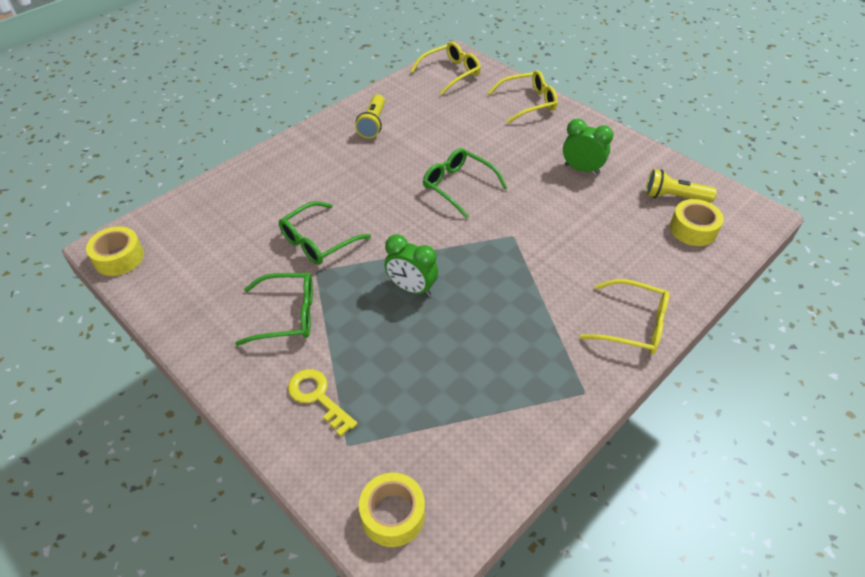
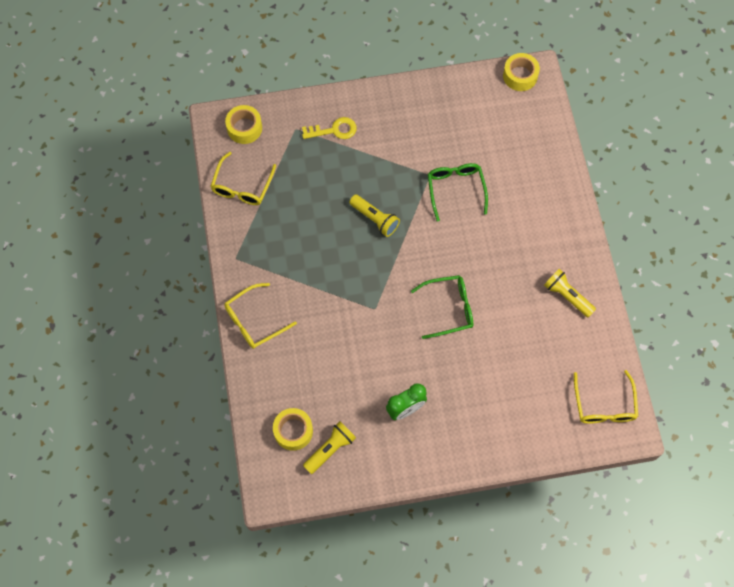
camera: 125 degrees right, 20 degrees up
green glasses [235,273,313,346] -> none
green clock [385,234,438,296] -> yellow flashlight [349,195,400,237]
yellow glasses [488,70,558,124] -> yellow glasses moved to [210,152,276,205]

